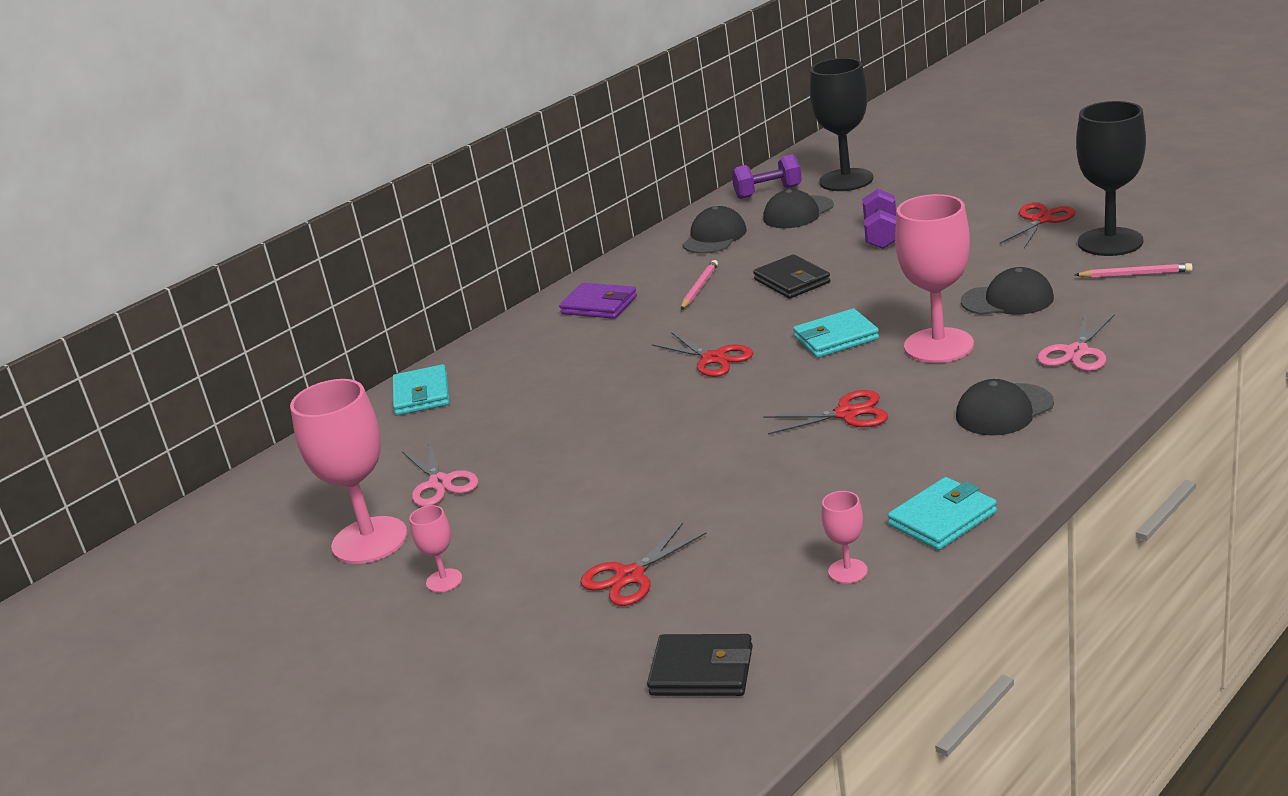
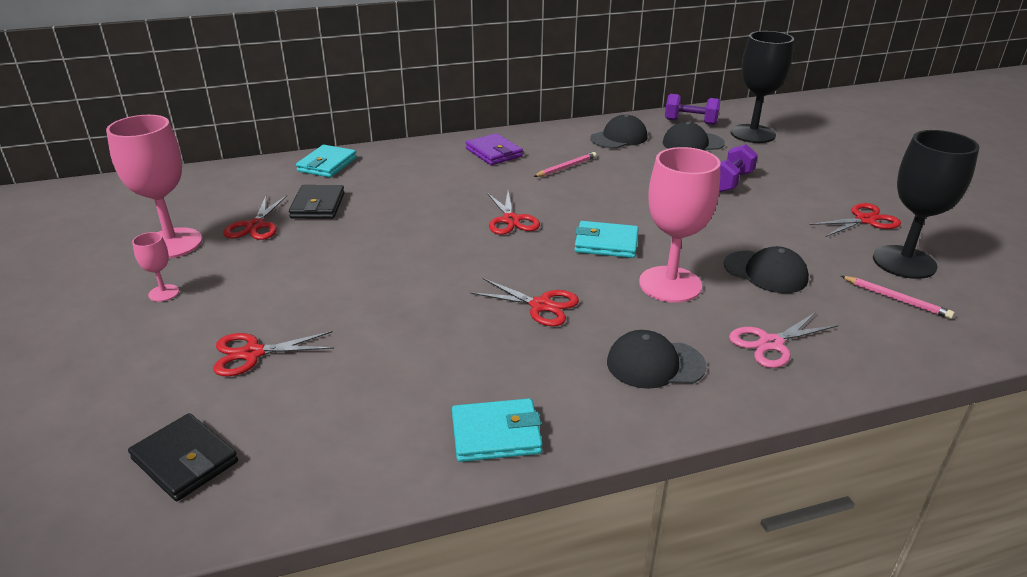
camera: 25 degrees right, 5 degrees up
pink scissors [402,440,479,507] -> red scissors [223,195,287,240]
black wallet [753,254,830,299] -> black wallet moved to [289,185,345,219]
pink goblet [822,491,868,584] -> none

